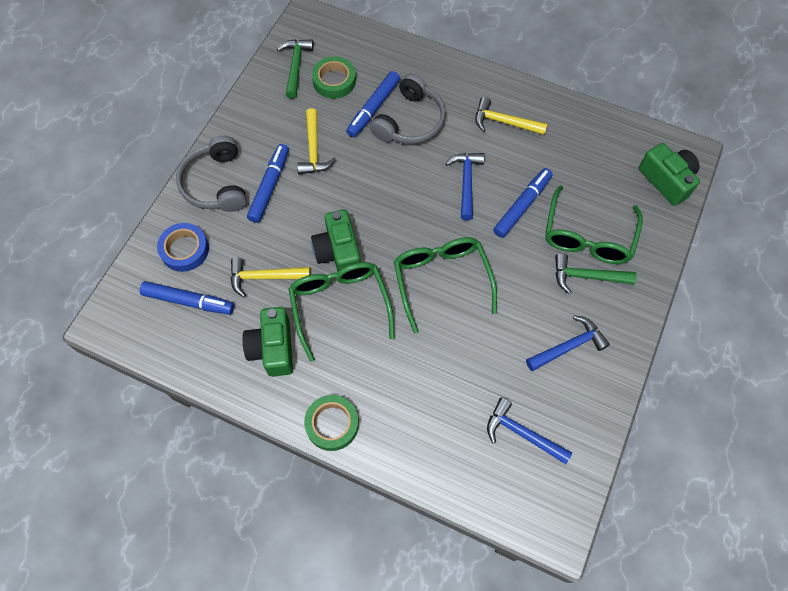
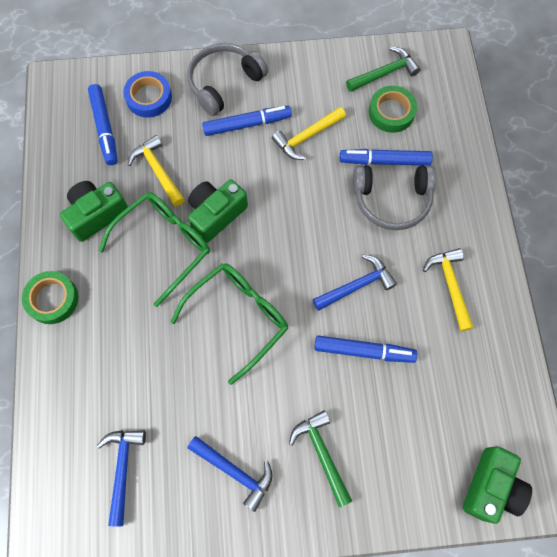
camera: 60 degrees right, 5 degrees up
green glasses [546,185,643,264] -> none

